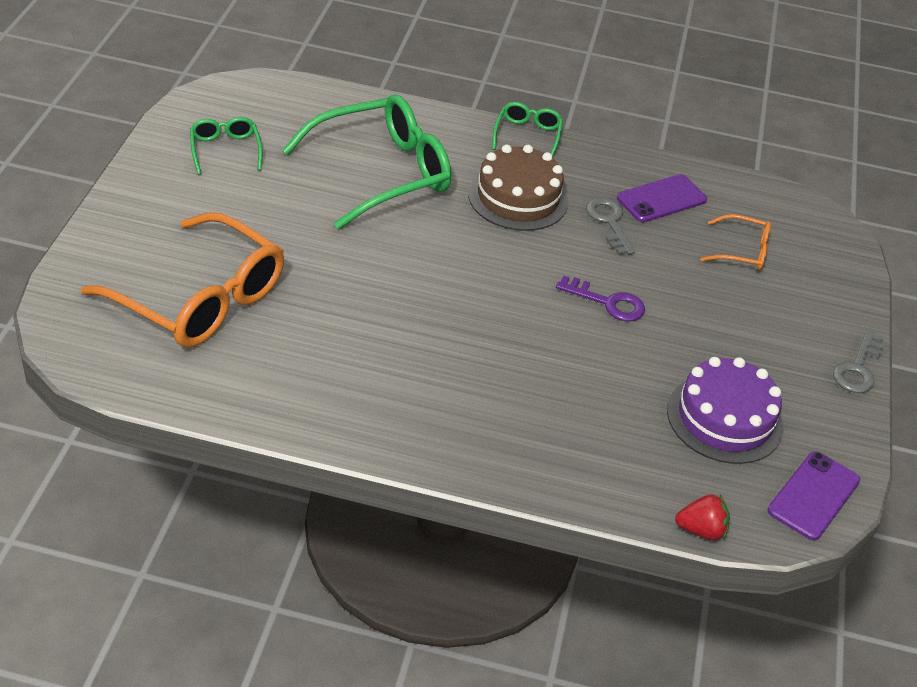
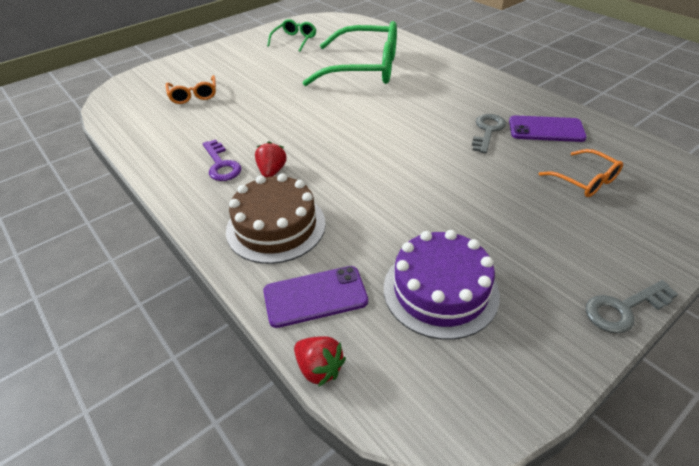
camera: 45 degrees right, 0 degrees up
orange glasses [81,212,284,348] -> orange glasses [166,75,216,104], size x0.48
brown cake [468,145,568,231] -> brown cake moved to [226,174,326,264]
green glasses [492,102,563,158] -> none
purple key [556,276,645,322] -> purple key moved to [202,139,242,181]
purple phone [767,451,860,540] -> purple phone moved to [263,266,368,328]
none -> red strawberry [255,141,287,177]

